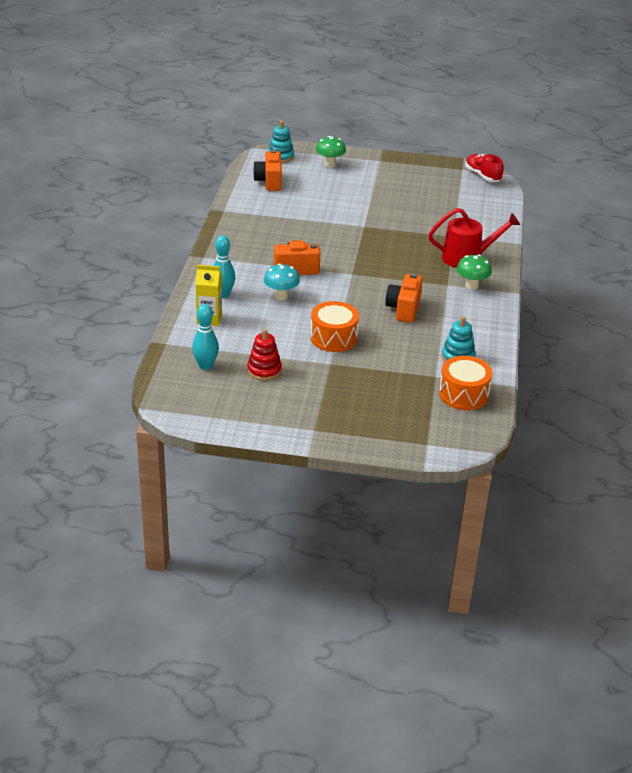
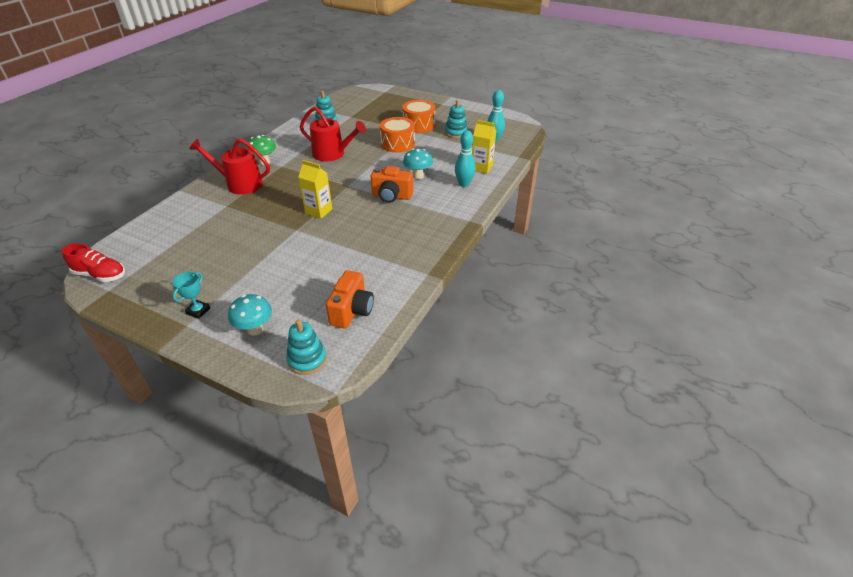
camera: 160 degrees left, 5 degrees up
red stacking toy [247,329,282,381] -> turquoise stacking toy [445,100,468,138]
green mushroom [316,136,346,168] -> turquoise mushroom [228,294,272,336]
orange camera [385,273,423,323] -> red watering can [300,107,366,162]
orange drum [439,356,492,410] -> orange drum moved to [402,100,435,133]
red shoe [465,154,504,182] -> red shoe turned 60 degrees counterclockwise [62,243,125,282]
none -> turquoise trophy [172,272,210,319]
none -> yellow carton [298,160,332,219]

